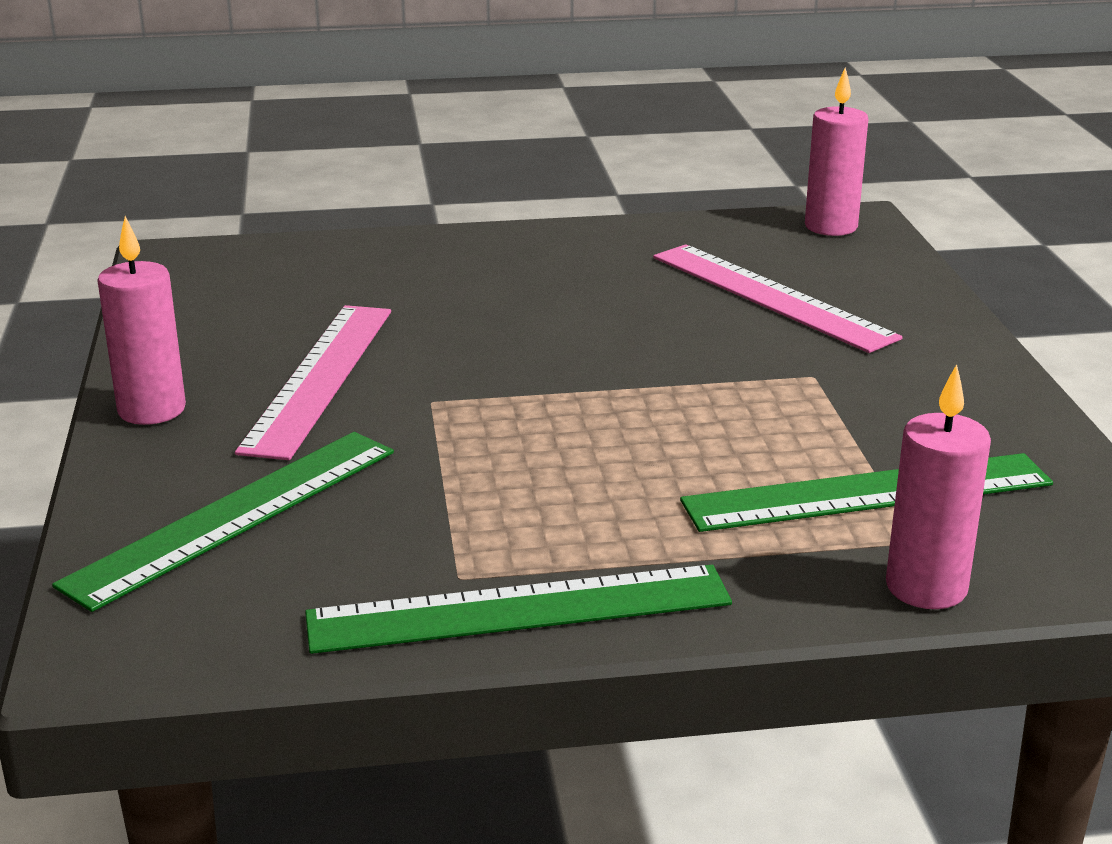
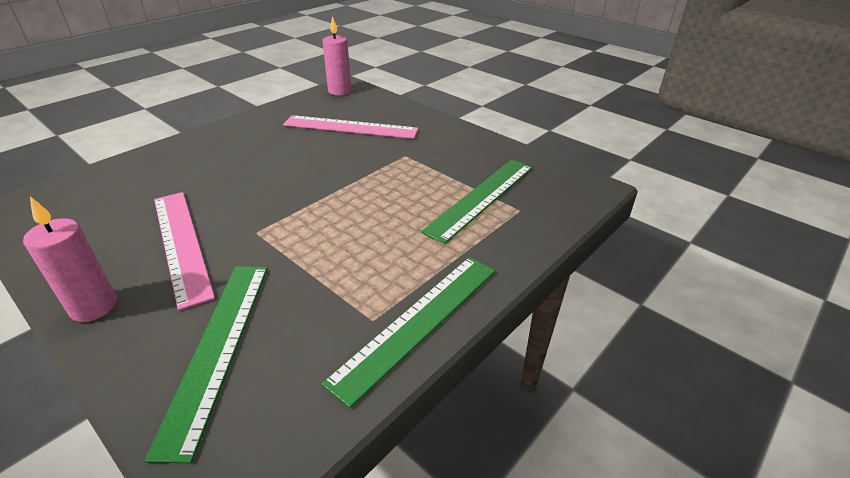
camera: 40 degrees left, 10 degrees up
pink candle [886,364,991,609] -> none

